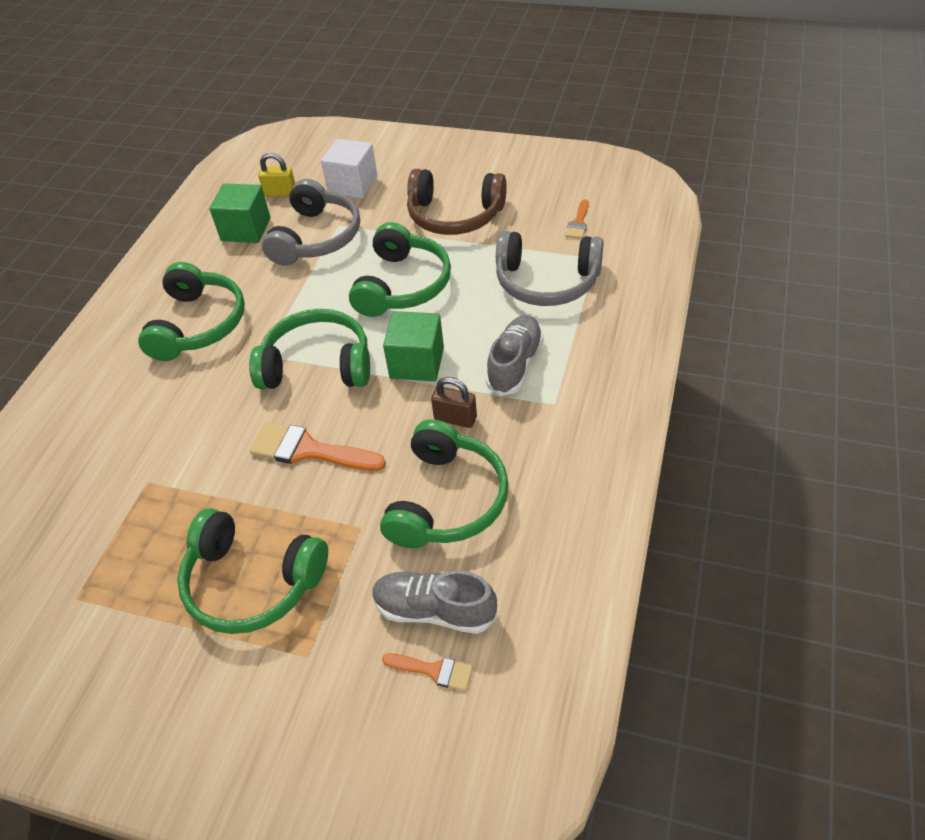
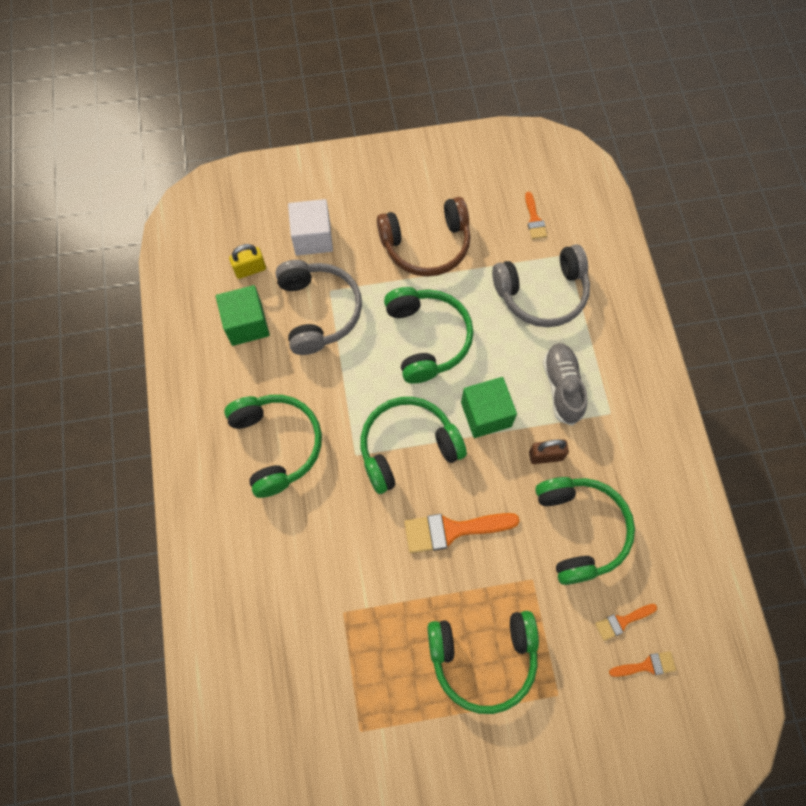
camera: 30 degrees left, 20 degrees up
grey shoe [372,570,498,634] -> orange brush [595,604,657,641]

